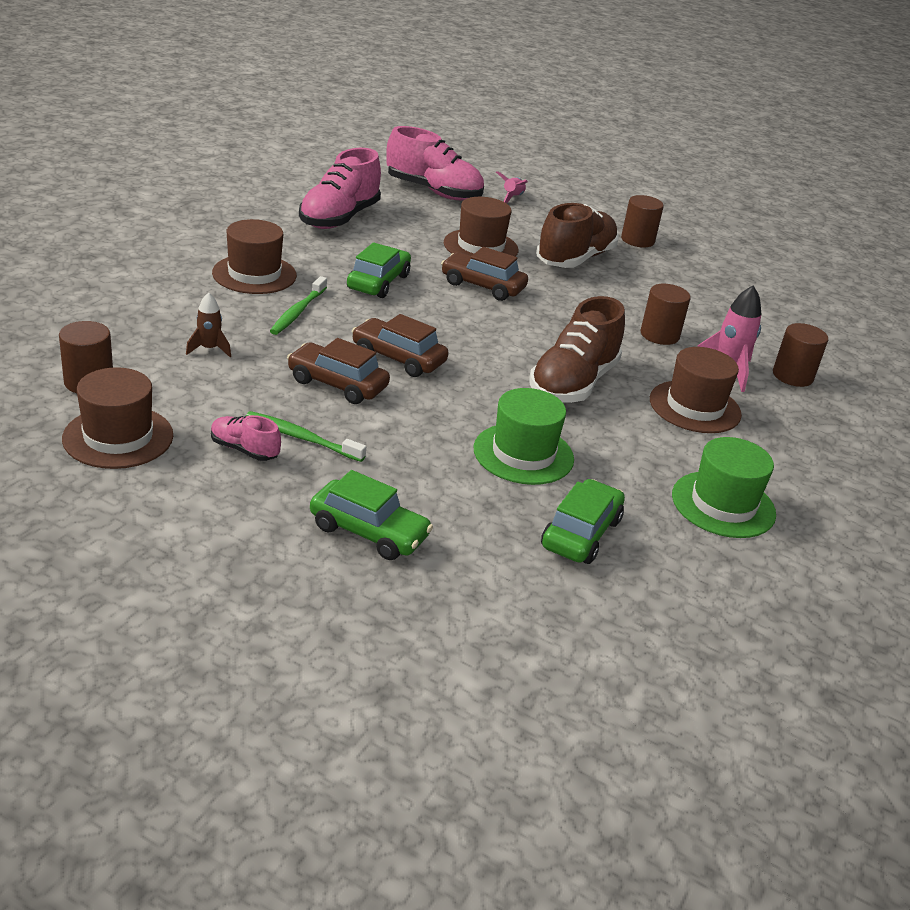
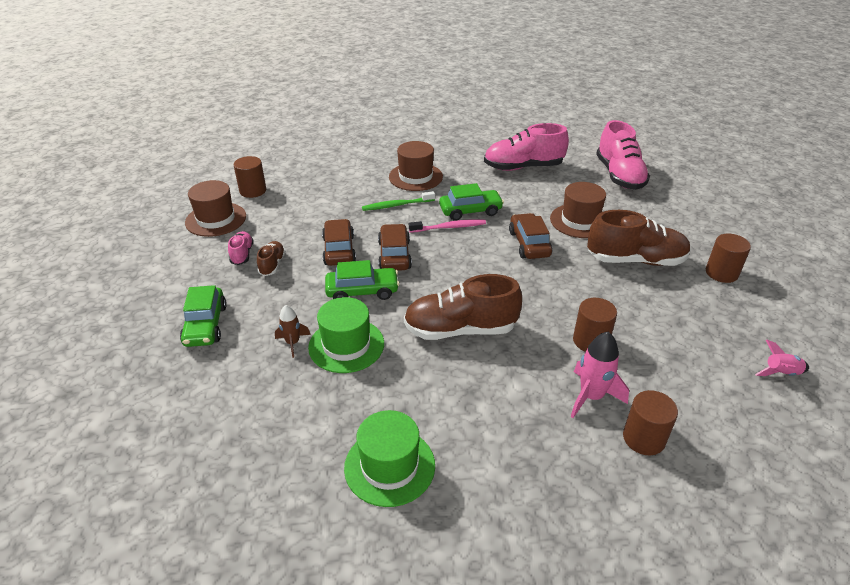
camera: 60 degrees right, 5 degrees up
brown rocket [186,292,231,357] -> brown rocket moved to [275,305,311,358]
green toothbrush [246,411,366,462] -> brown shoe [257,241,286,276]
pink rocket [496,171,528,203] -> pink rocket moved to [755,340,809,376]
green car [541,479,625,564] -> green car moved to [325,260,400,300]
brown hat [650,347,742,433] -> none
none -> pink toothbrush [409,219,486,233]

